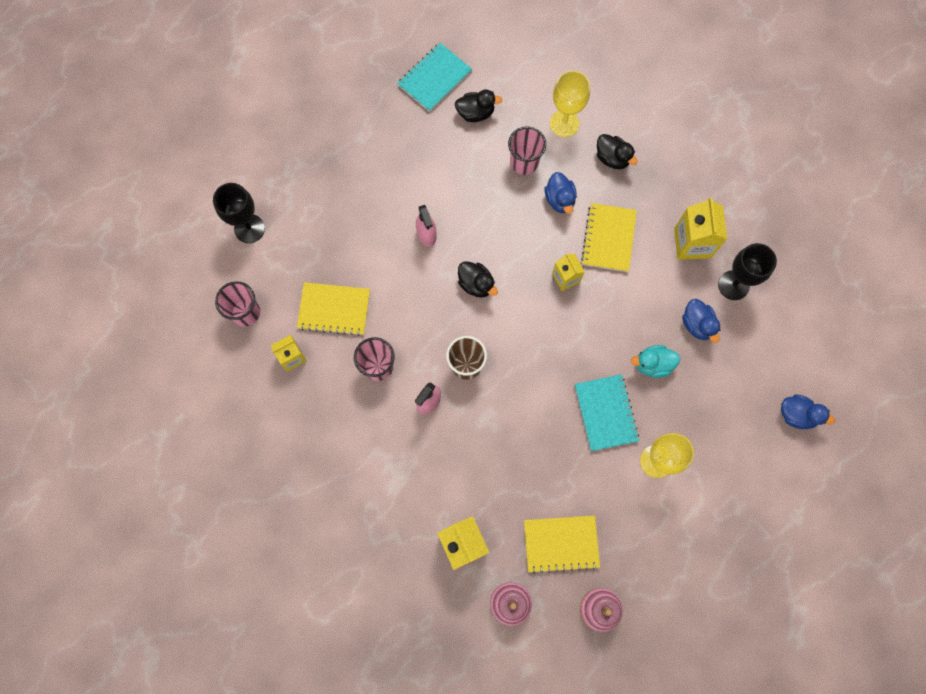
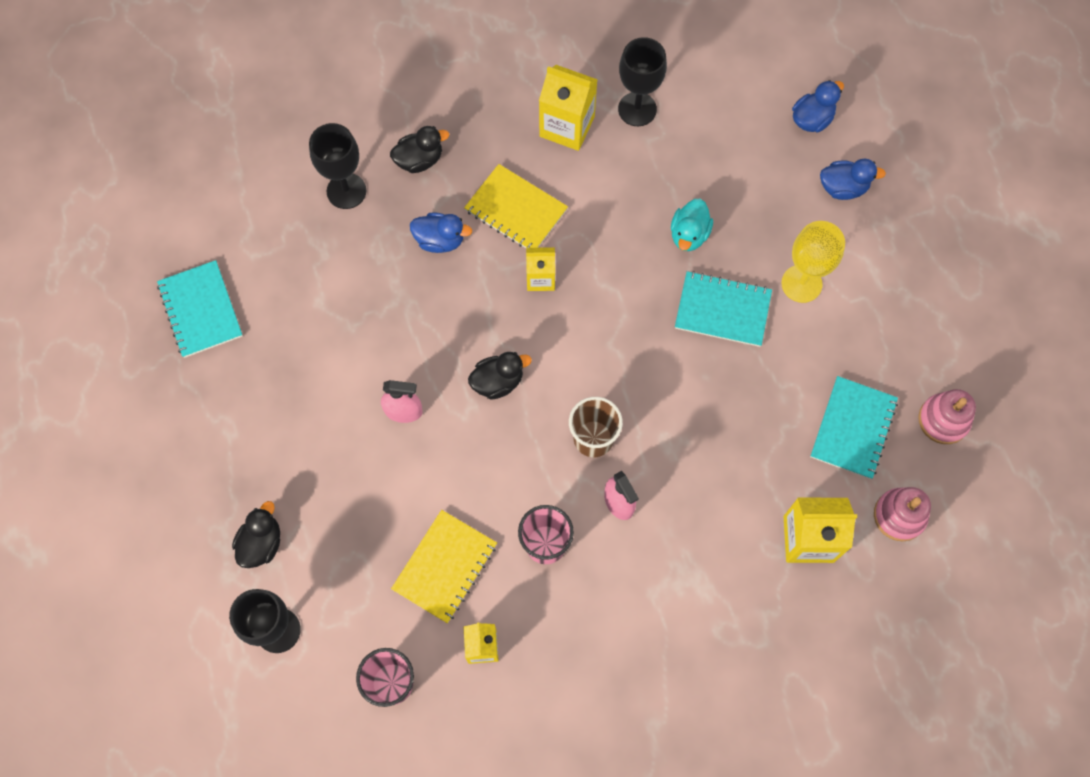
camera: 65 degrees left, 5 degrees down
black duck [455,89,502,122] -> black duck moved to [232,501,280,568]
pink cup [508,127,546,175] -> none
yellow notebook [524,516,600,574] -> turquoise notebook [810,376,898,479]
yellow goblet [550,70,590,137] -> black goblet [309,123,366,209]
blue duck [682,299,721,343] -> blue duck moved to [820,159,886,200]

